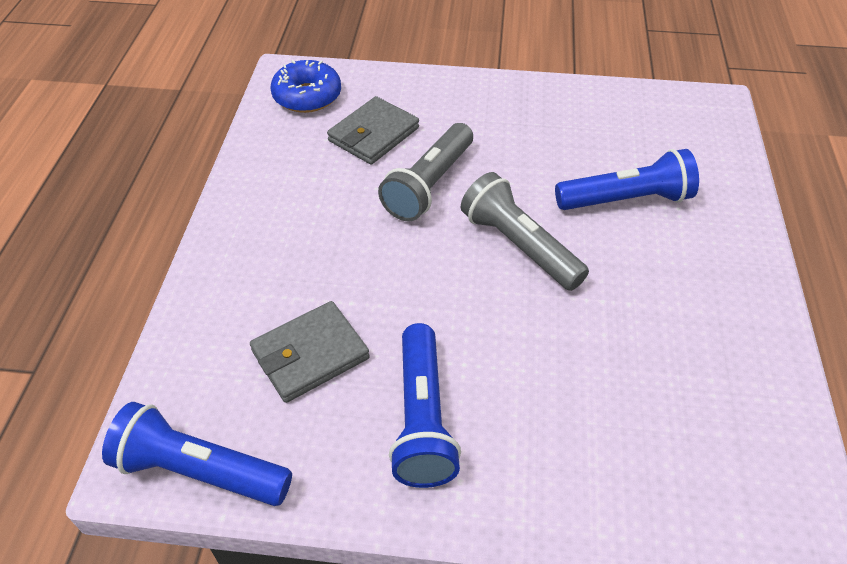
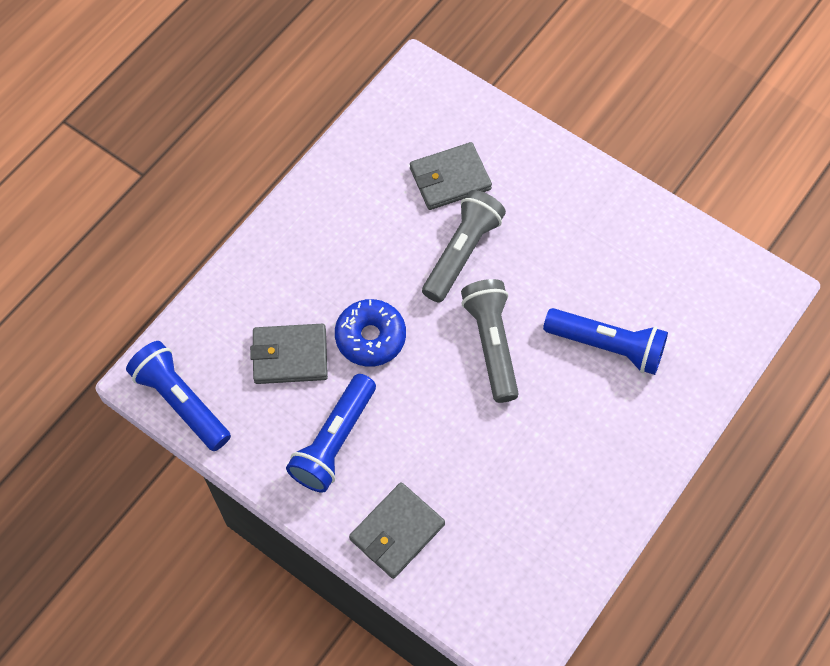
camera: 30 degrees right, 15 degrees up
blue donut [271,60,341,113] -> blue donut moved to [335,299,406,367]
grey flashlight [378,123,473,221] -> grey flashlight turned 150 degrees clockwise [422,190,506,303]
none -> grey wallet [349,482,445,579]

